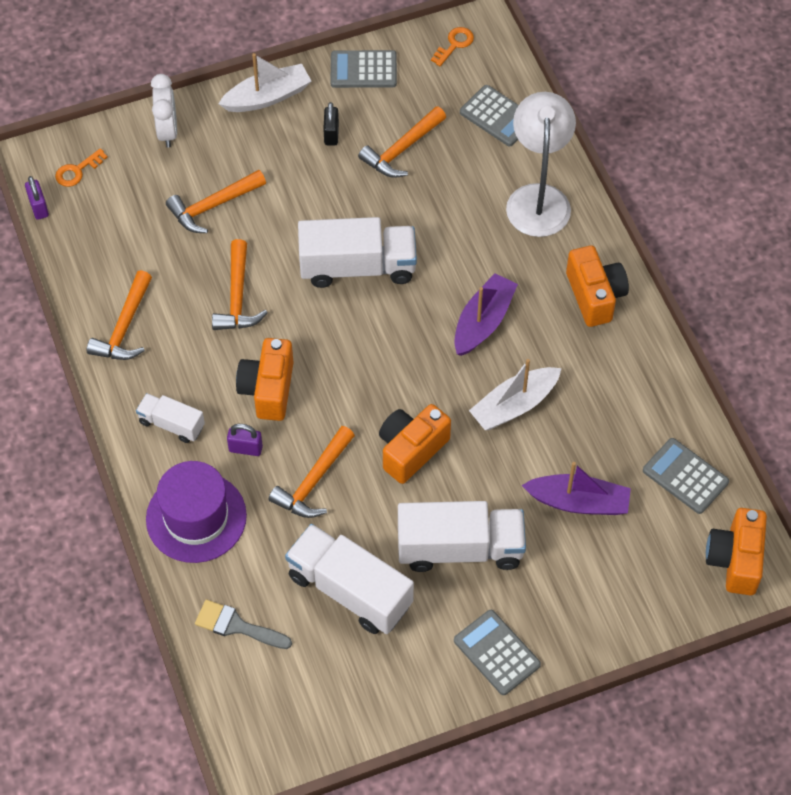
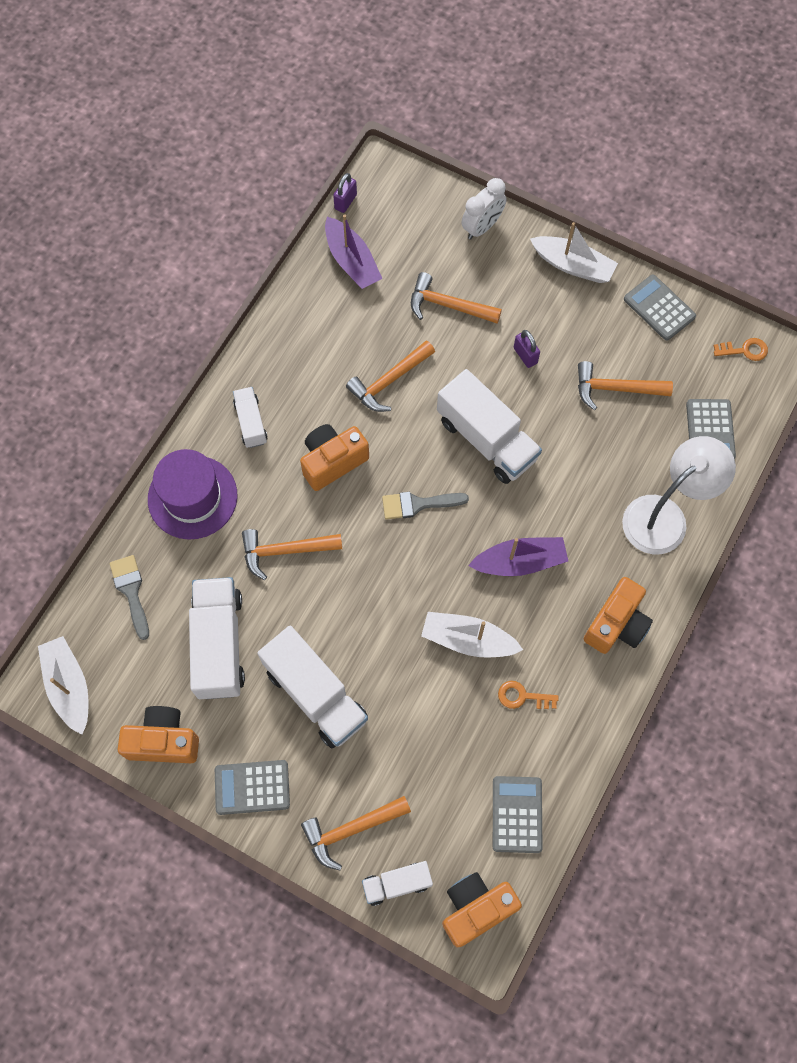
camera: 50 degrees right, 10 degrees up
orange key [55,148,108,187] -> orange key moved to [498,681,559,709]
orange hammer [87,270,152,360] -> orange hammer moved to [301,796,411,870]
purple padlock [227,424,263,456] -> purple padlock moved to [514,330,540,368]
black padlock [323,102,339,146] -> none
orange camera [379,404,451,484] -> orange camera moved to [118,706,199,763]
grey calculator [454,610,541,695] -> grey calculator turned 105 degrees counterclockwise [215,760,290,815]
purple boat [522,462,631,515] -> purple boat moved to [325,214,382,289]
none -> white boat [38,636,88,734]
none -> white truck [362,861,433,906]
none -> grey brush [382,492,469,520]

